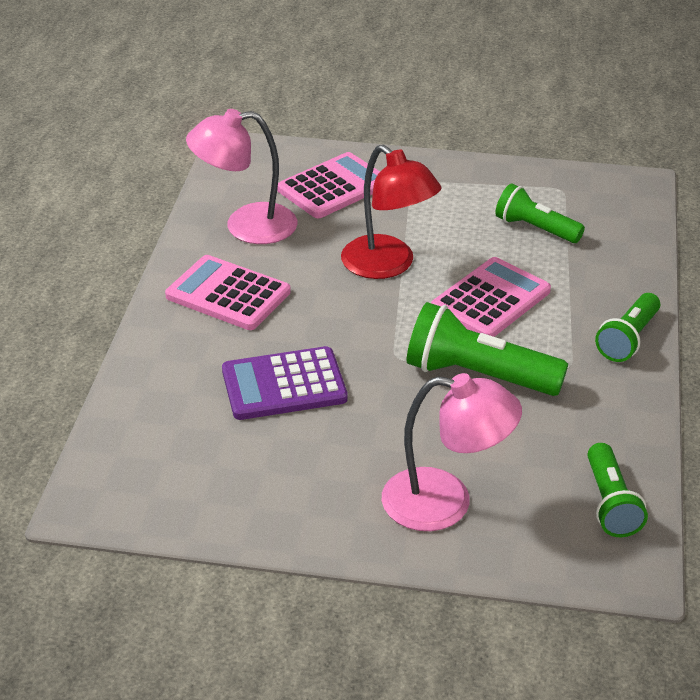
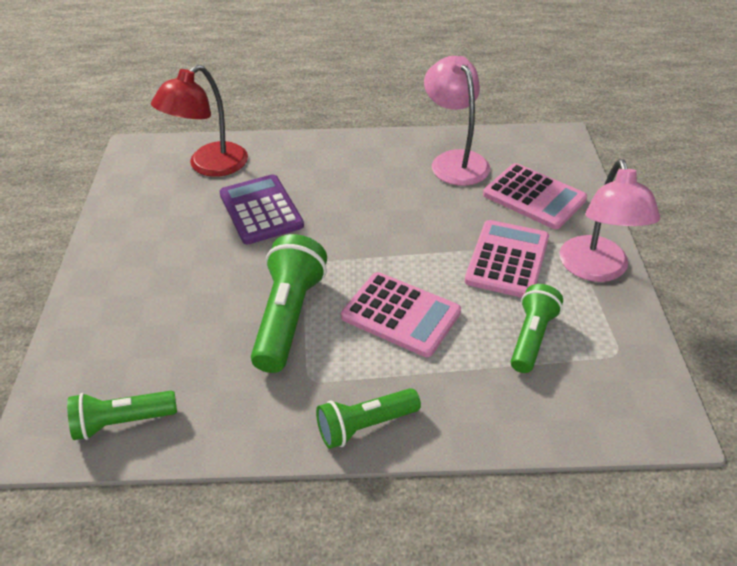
camera: 80 degrees right, 5 degrees up
pink calculator [165,255,291,330] -> pink calculator moved to [465,220,549,298]
red lamp [341,145,442,279] -> red lamp moved to [151,65,248,177]
pink lamp [382,373,522,531] -> pink lamp moved to [559,159,660,282]
green flashlight [595,293,660,362] -> green flashlight turned 45 degrees counterclockwise [316,388,421,449]

